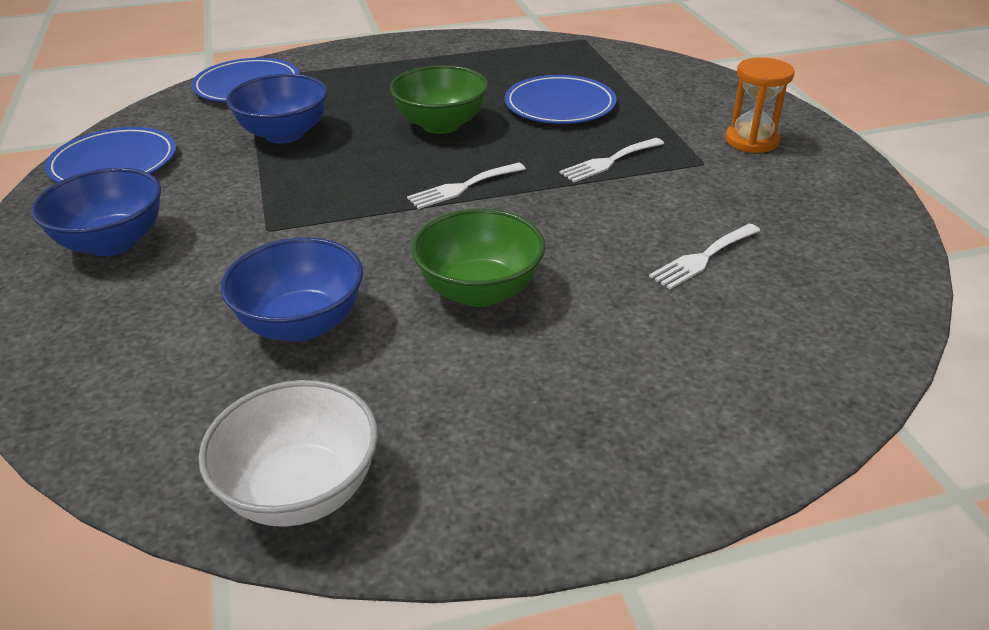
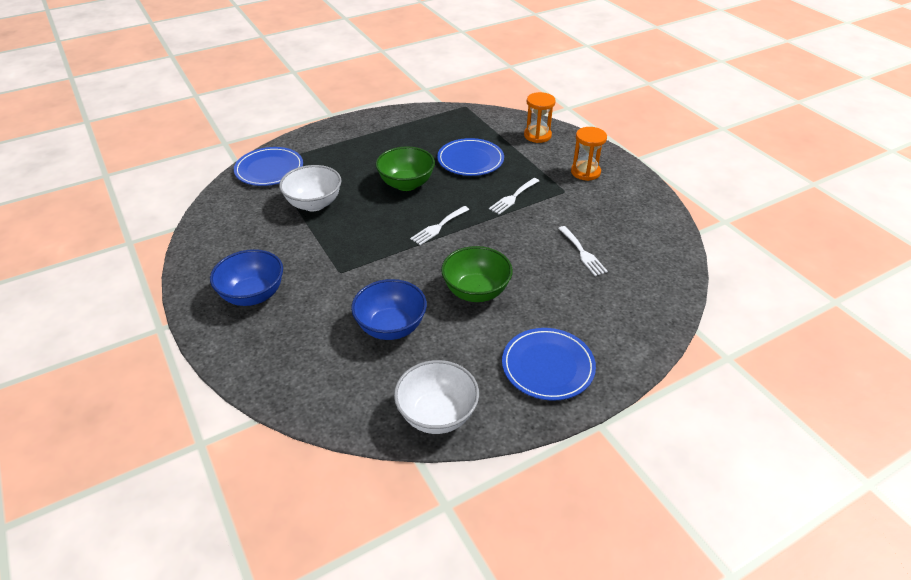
camera: 15 degrees left, 5 degrees up
blue plate [45,127,176,183] -> blue plate moved to [502,328,596,401]
blue bowl [226,74,328,144] -> white bowl [279,165,341,211]
white fork [649,223,760,289] -> white fork turned 60 degrees counterclockwise [558,226,608,276]
none -> orange hourglass [524,92,556,143]

